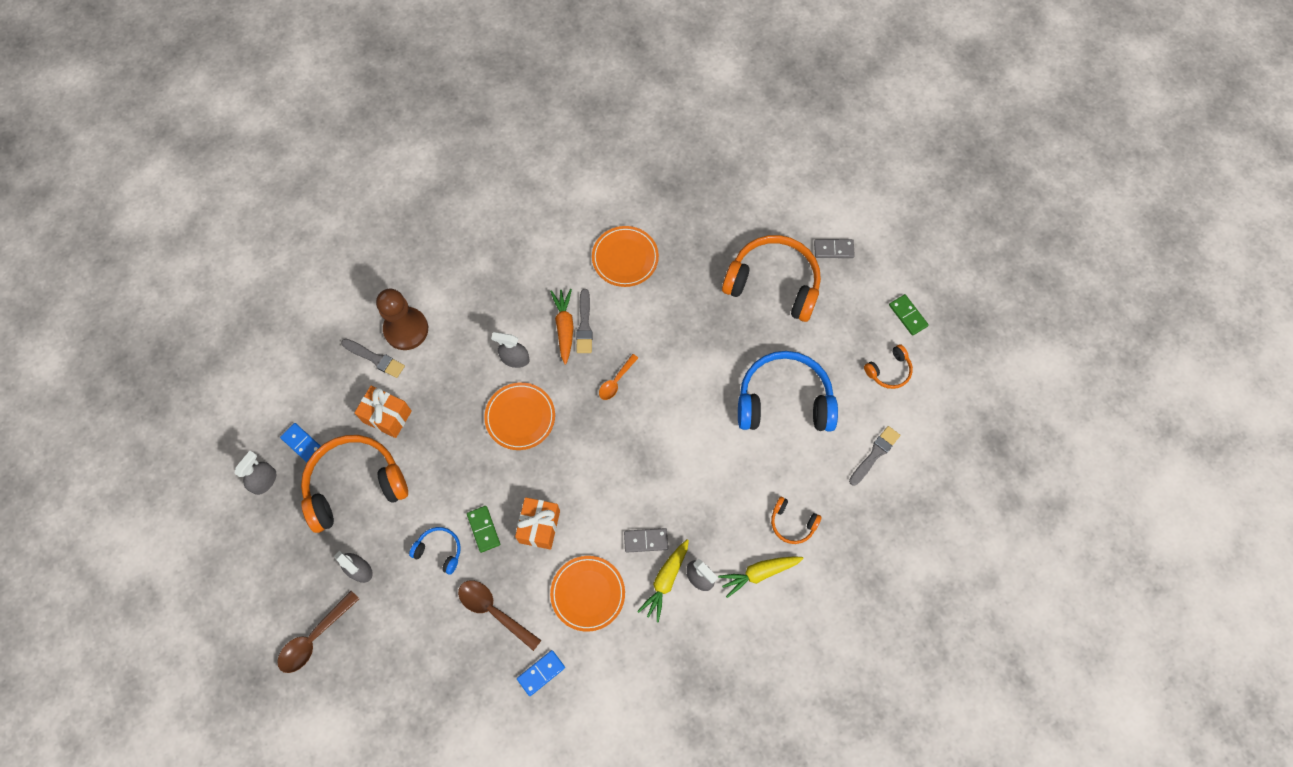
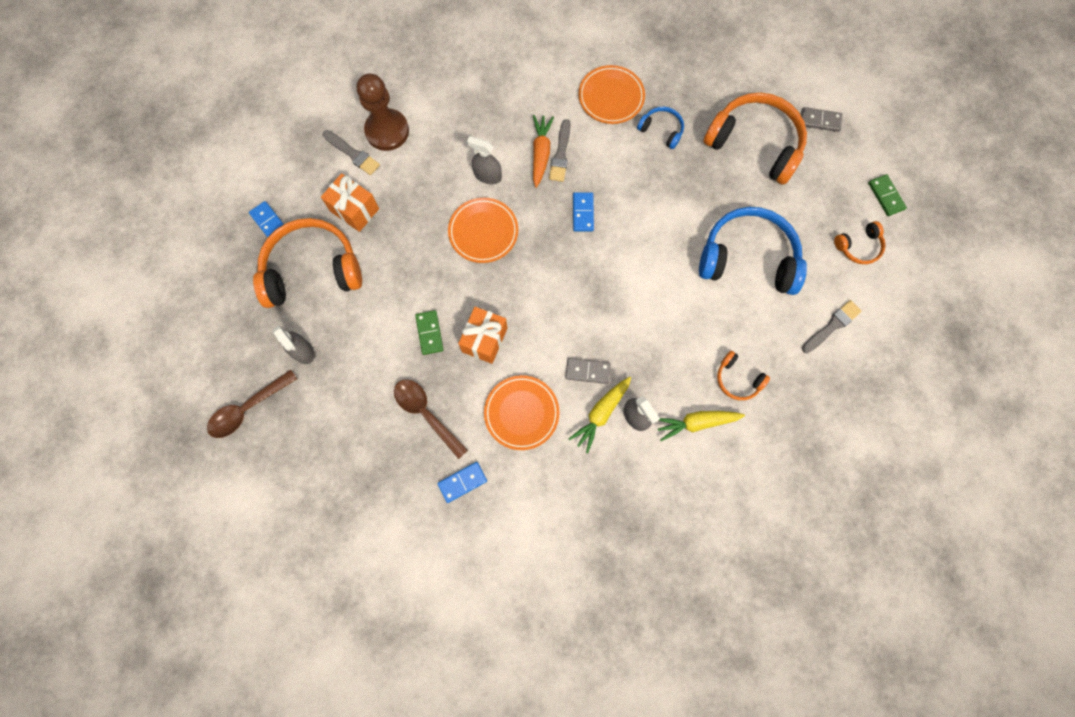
camera: 10 degrees right, 5 degrees up
grey spray bottle [234,451,276,495] -> none
blue headphones [409,527,461,575] -> blue headphones moved to [637,107,684,149]
orange spoon [599,354,638,400] -> blue domino [573,192,594,232]

